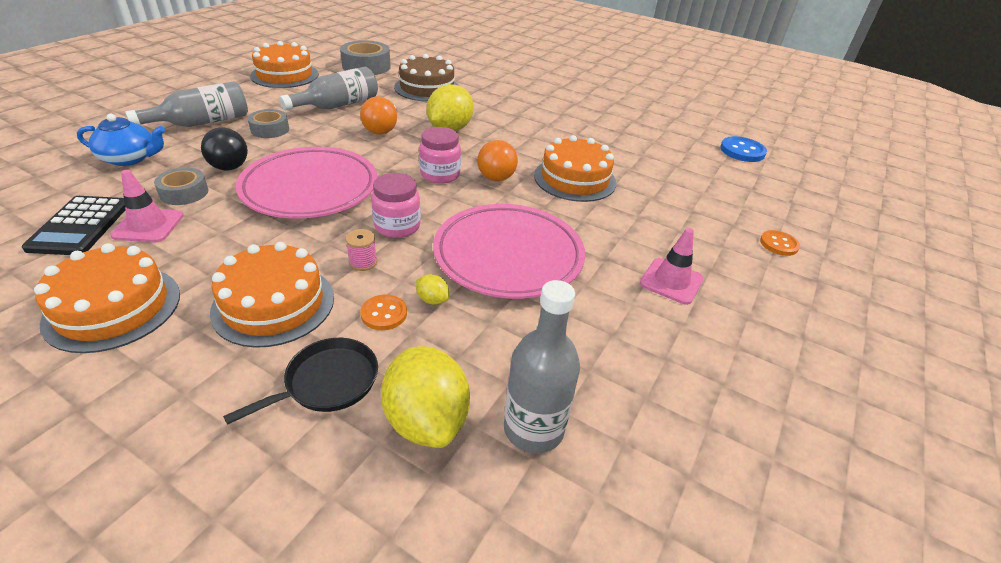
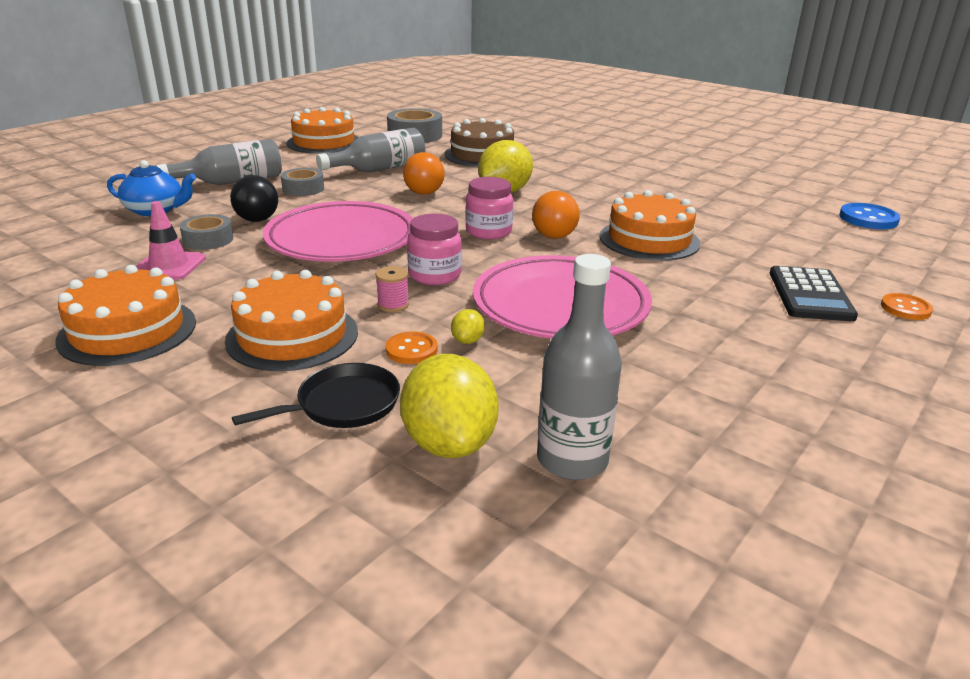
camera: 10 degrees right, 10 degrees down
black calculator [22,196,125,255] -> black calculator moved to [770,266,858,321]
yellow lemon [416,274,449,305] -> yellow lemon turned 60 degrees clockwise [451,309,485,344]
pink traffic cone [640,228,704,305] -> none

